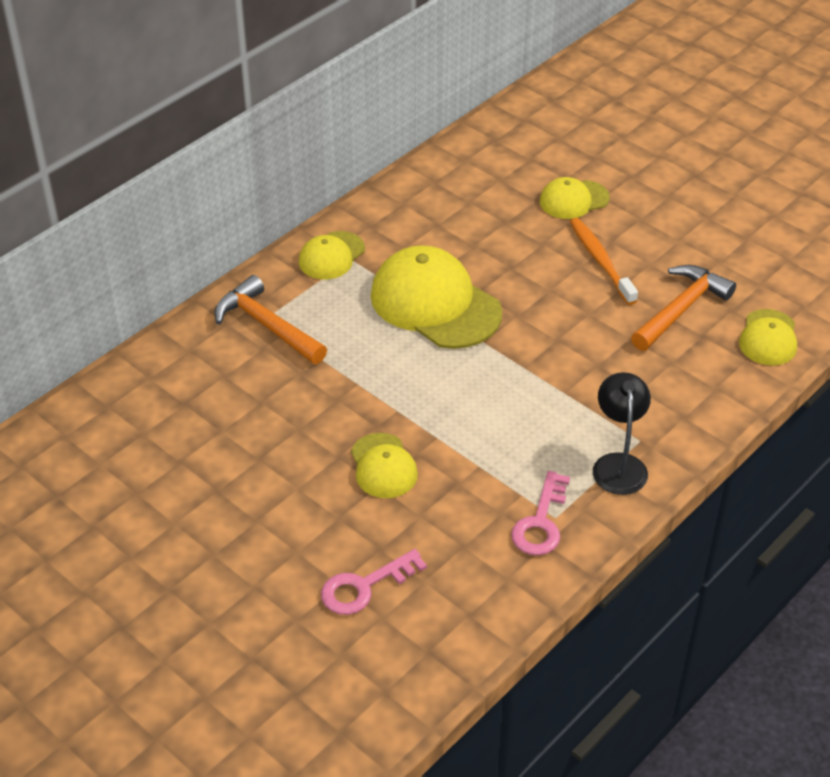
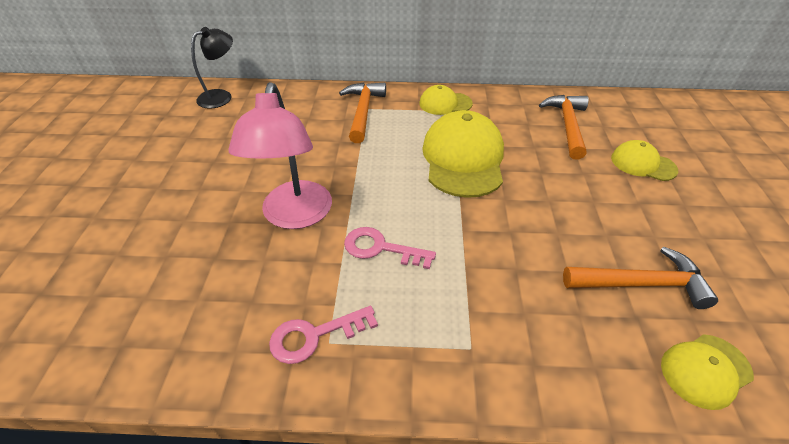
camera: 50 degrees right, 0 degrees up
pink key [321,549,427,615] -> pink key moved to [344,227,436,269]
yellow cap [351,433,418,498] -> pink lamp [228,82,332,229]
orange toothbrush [570,218,638,305] -> none
black lamp [593,372,651,495] -> black lamp moved to [191,27,233,109]
none -> orange hammer [539,95,589,160]

